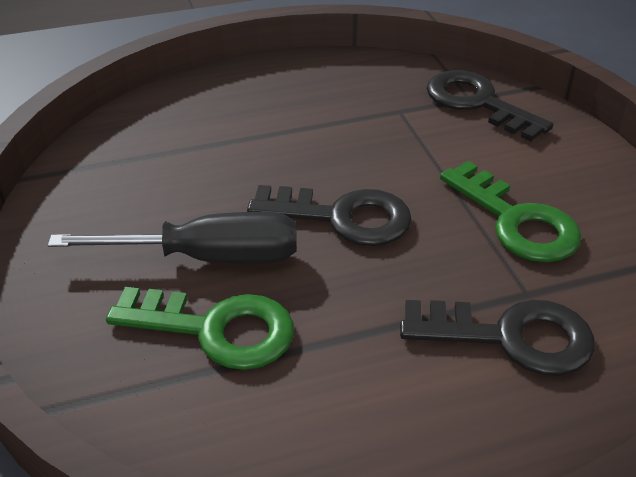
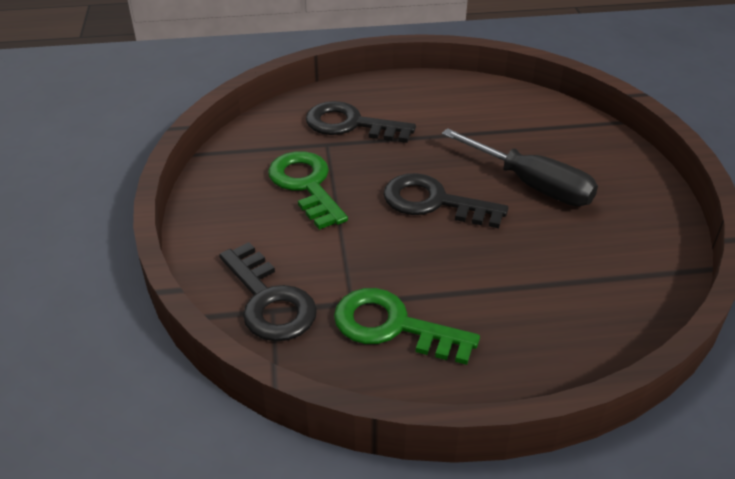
camera: 170 degrees left, 0 degrees up
black screwdriver [48,212,297,264] -> black screwdriver turned 150 degrees counterclockwise [442,128,598,206]
green key [106,287,294,370] -> green key moved to [334,288,480,365]

